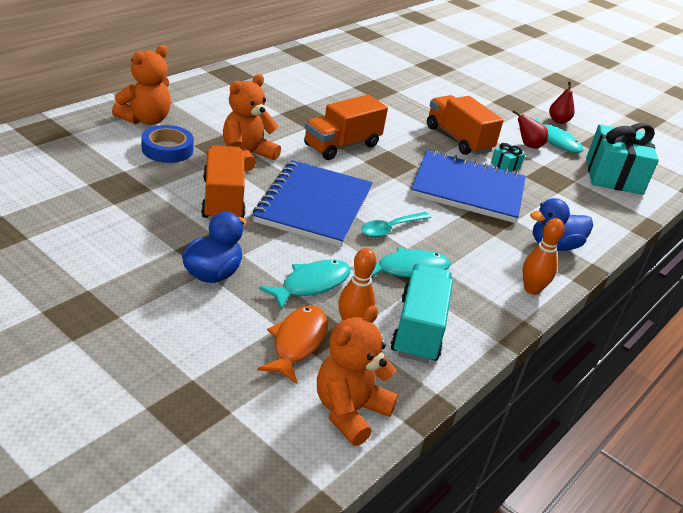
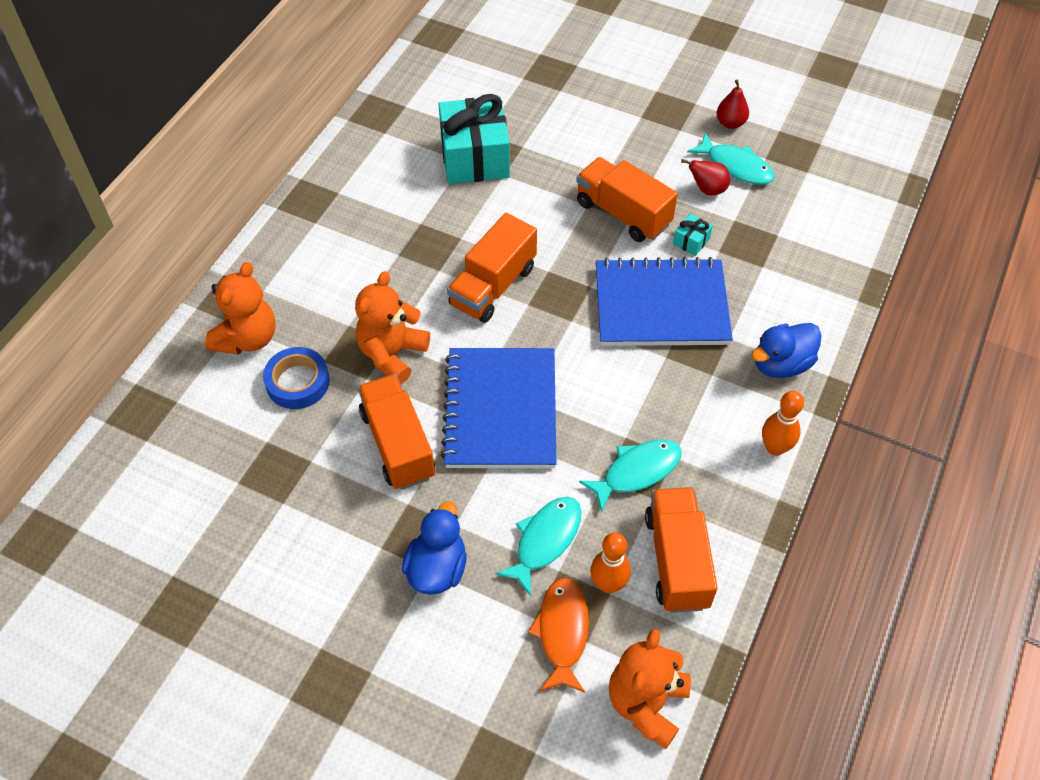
camera: 10 degrees left, 20 degrees up
turquoise spoon [361,212,431,237] -> none
turquoise truck [391,264,453,363] -> orange truck [645,487,718,613]
turquoise gift [586,123,659,195] -> turquoise gift moved to [439,94,510,184]

